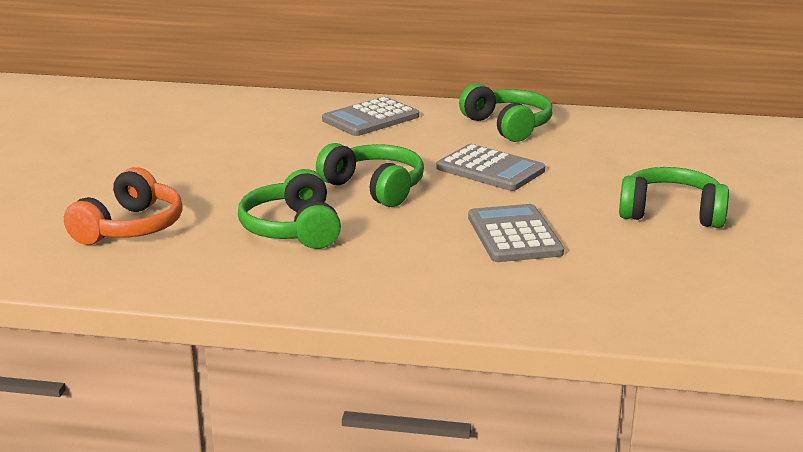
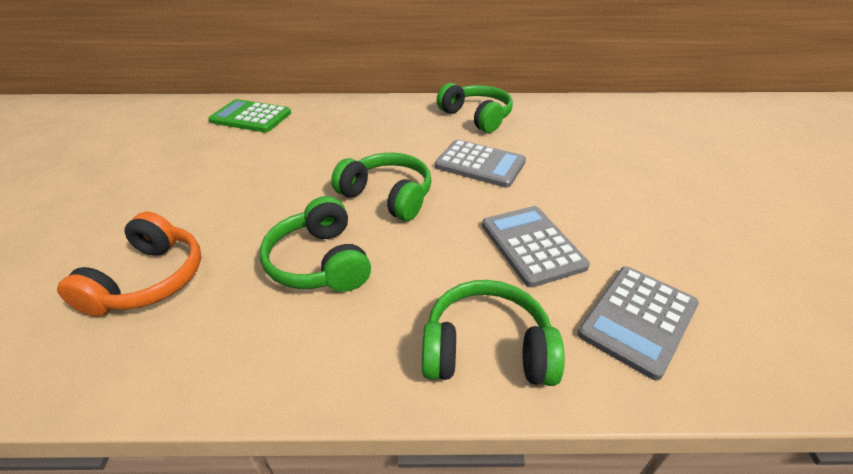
camera: 10 degrees left, 15 degrees up
grey calculator [322,97,419,136] -> grey calculator moved to [577,267,699,381]
green headphones [619,167,729,228] -> green headphones moved to [422,280,565,386]
none -> green calculator [208,99,291,132]

